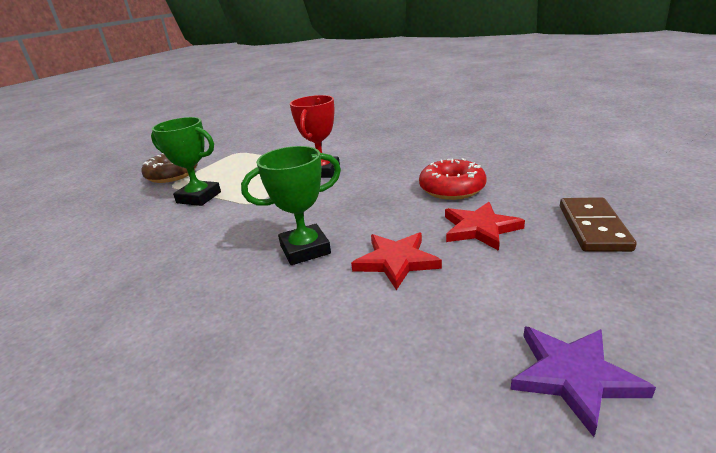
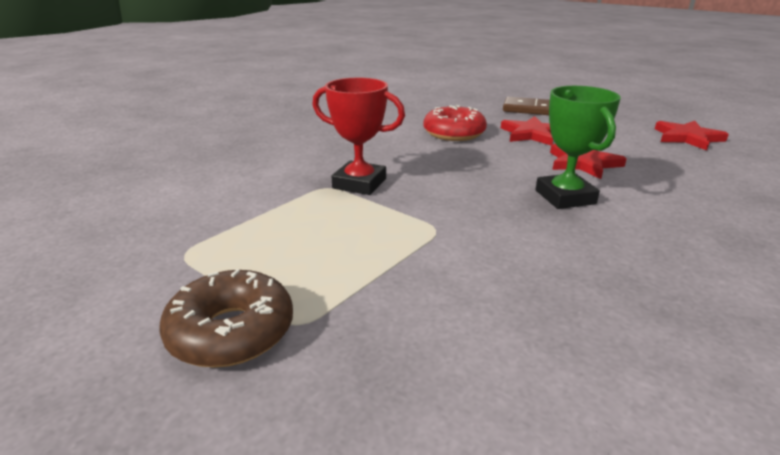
camera: 85 degrees left, 0 degrees up
green trophy [151,117,221,206] -> none
purple star [510,326,656,437] -> red star [655,121,729,150]

